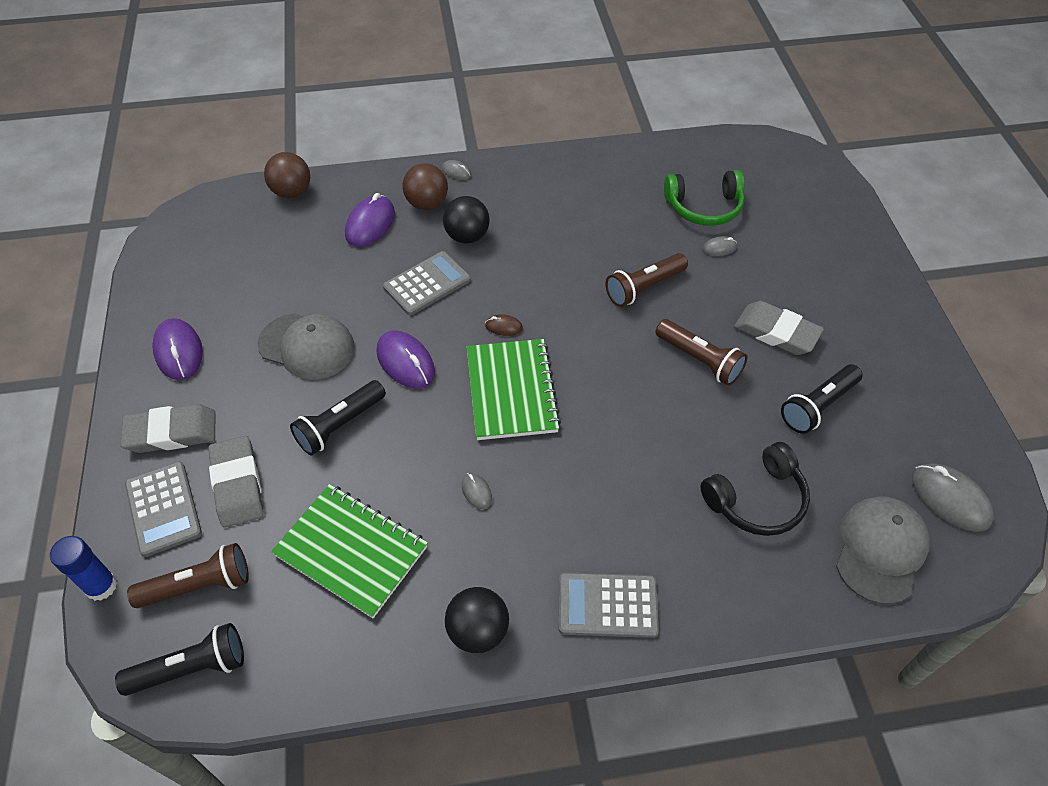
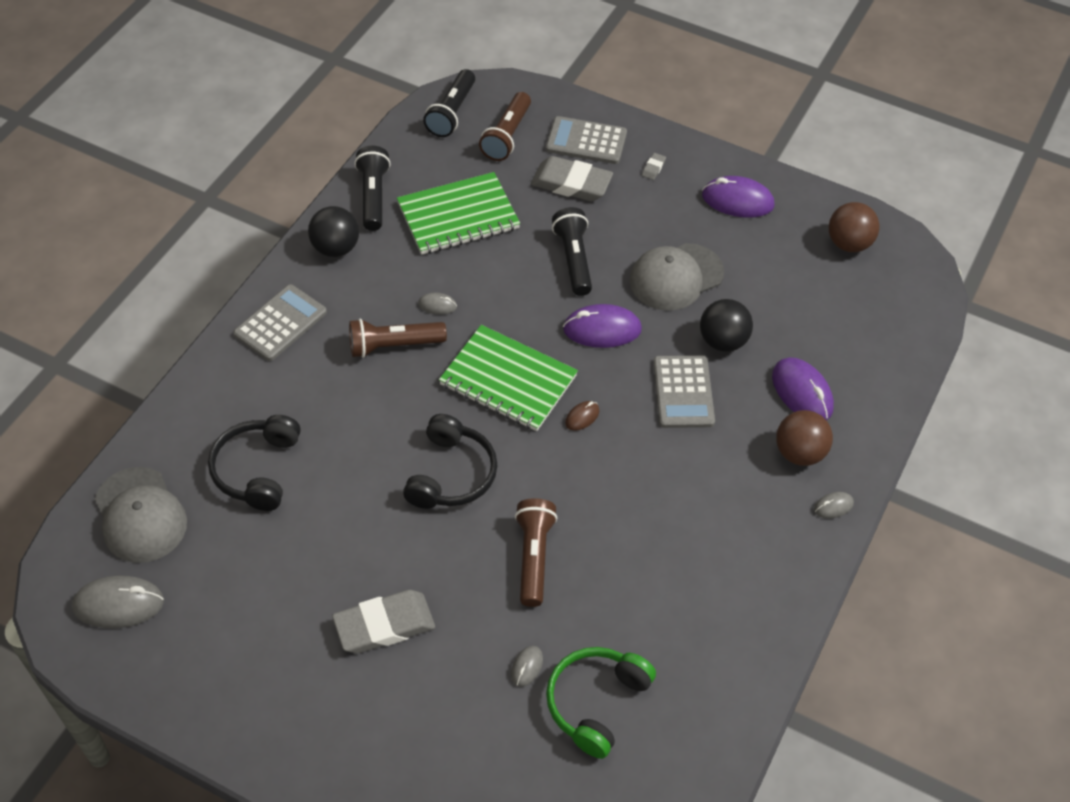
camera: 125 degrees right, 0 degrees up
blue glue stick [50,536,117,601] -> none
grey eraser [120,404,216,453] -> grey eraser [642,153,666,180], size x0.40
brown ball [264,152,310,198] -> brown ball moved to [829,202,879,252]
black ball [443,196,490,244] -> black ball moved to [700,299,753,352]
brown flashlight [656,319,747,386] -> brown flashlight moved to [349,319,447,358]
black flashlight [781,364,863,434] -> black flashlight moved to [354,146,391,231]
none -> black headphones [403,414,498,509]

